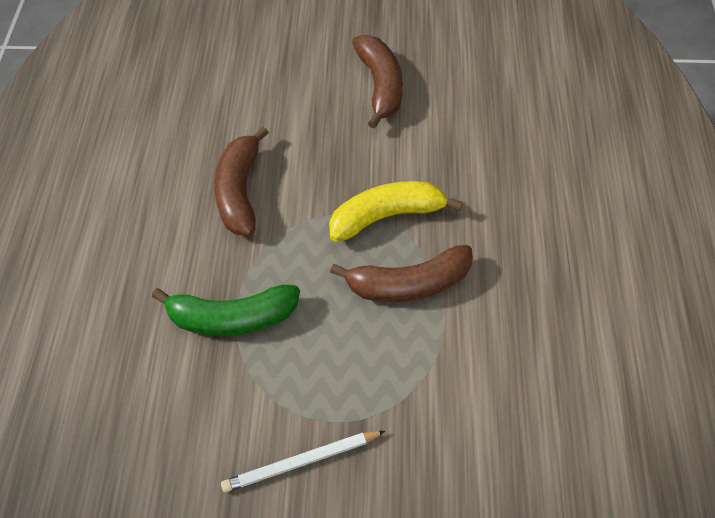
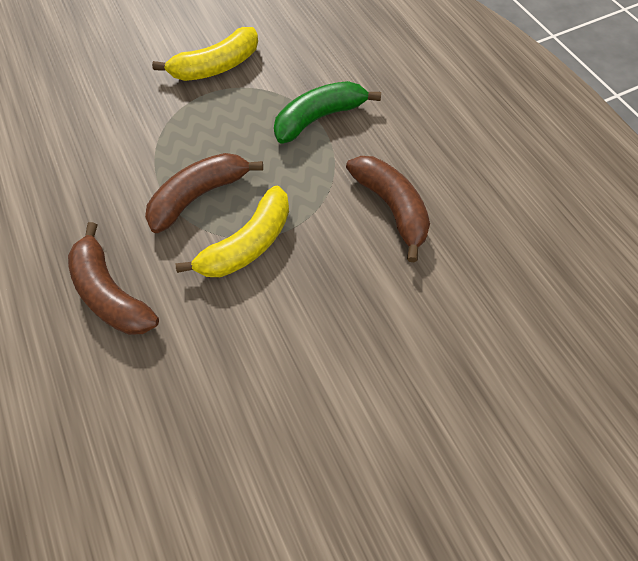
camera: 150 degrees right, 5 degrees up
white pencil [221,431,385,492] -> yellow banana [152,27,258,81]
brown banana [352,35,403,128] -> brown banana moved to [68,222,159,335]

